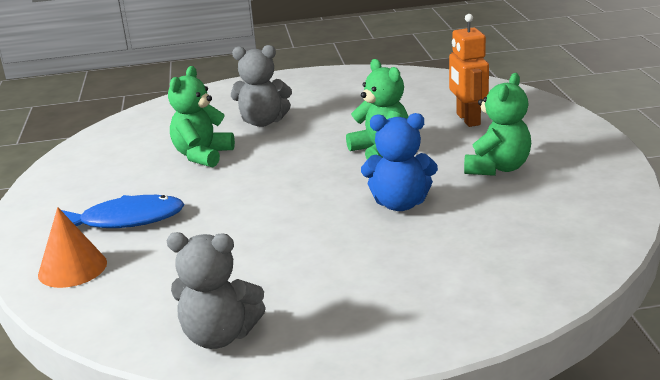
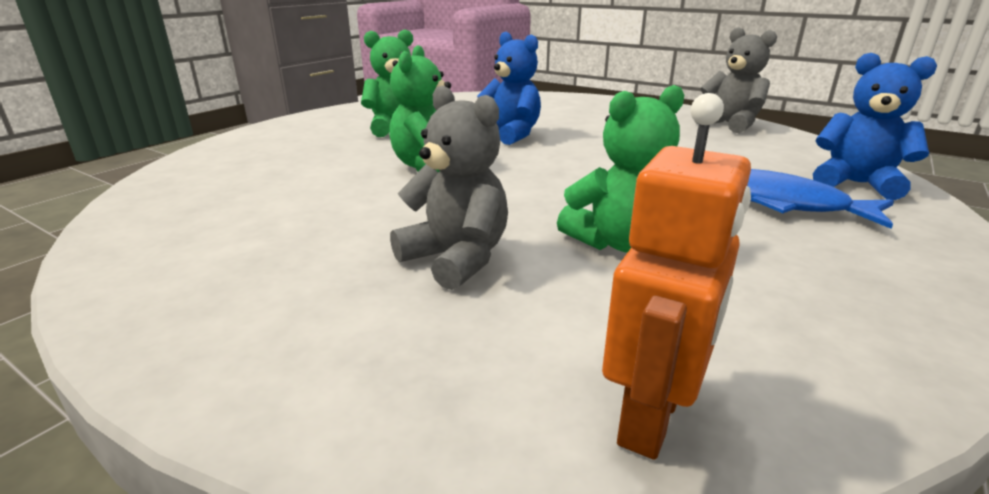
camera: 140 degrees left, 0 degrees up
orange cone [38,207,107,288] -> blue teddy bear [813,53,937,200]
orange robot [449,14,489,127] -> orange robot moved to [602,93,751,460]

